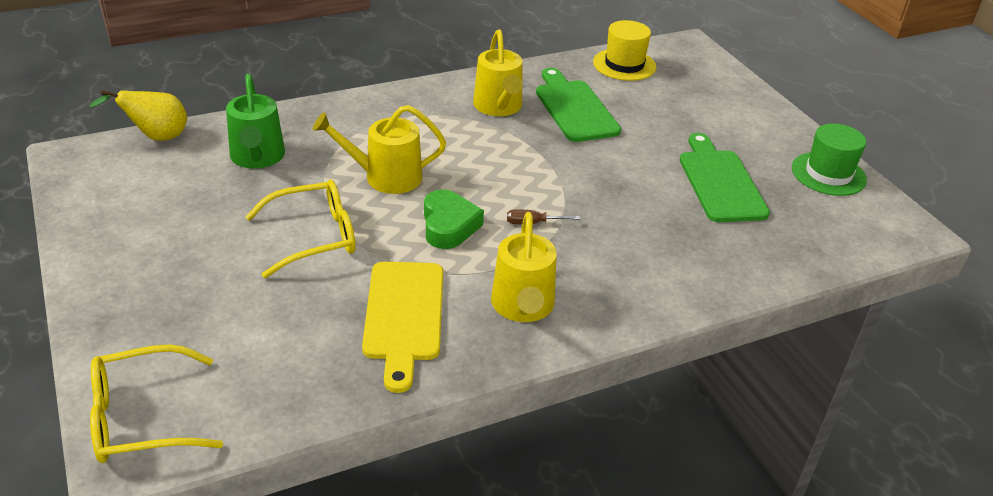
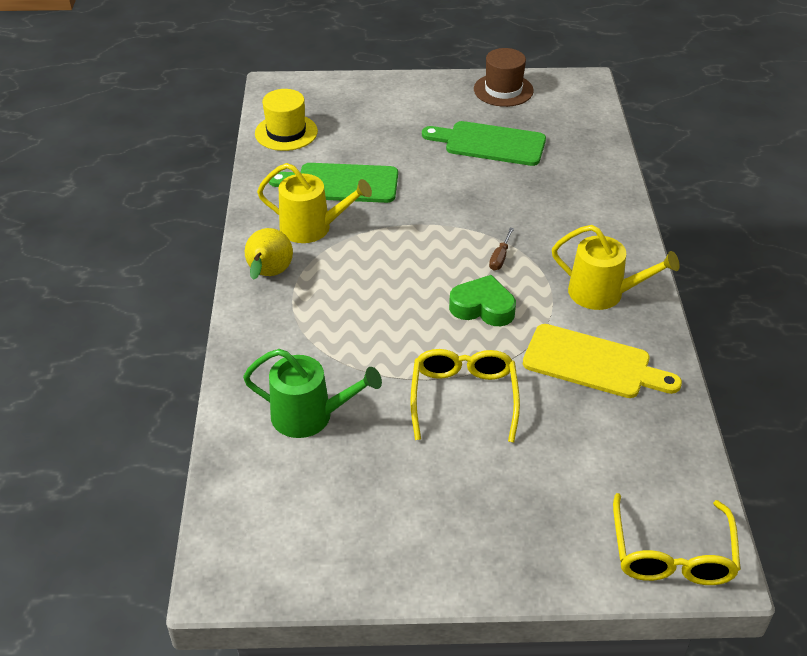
camera: 65 degrees left, 5 degrees up
yellow pear [89,90,187,141] -> yellow pear moved to [245,228,293,280]
yellow watering can [312,105,446,194] -> none
green hat [792,123,867,196] -> brown hat [474,48,534,107]

